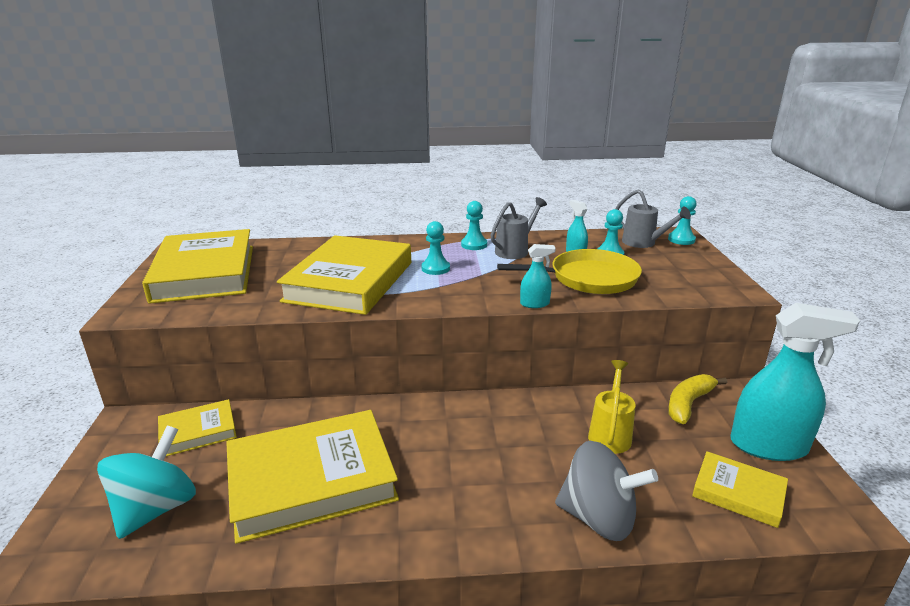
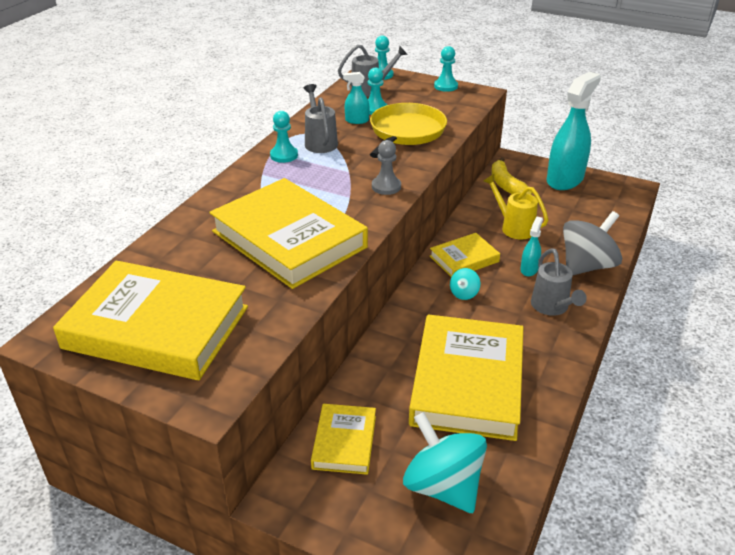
camera: 60 degrees left, 10 degrees up
turquoise pawn [421,221,450,275] -> turquoise pawn moved to [434,46,458,92]
turquoise spray bottle [520,244,556,308] -> turquoise spray bottle moved to [520,217,543,277]
yellow book [692,451,788,528] -> yellow book moved to [430,233,500,277]
none -> grey pawn [372,140,401,195]
none -> turquoise spinning top [450,268,480,300]
none -> grey watering can [531,248,587,316]

